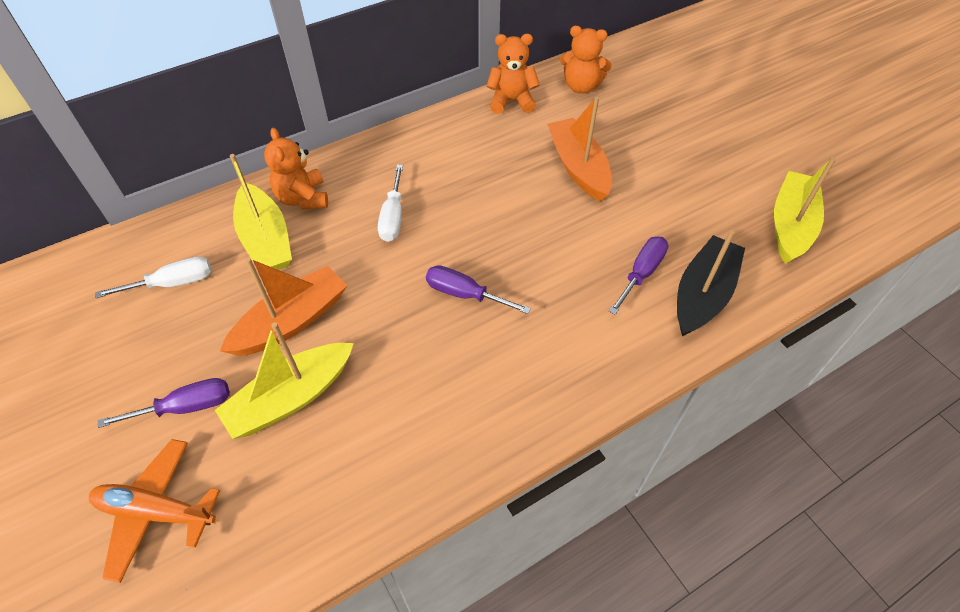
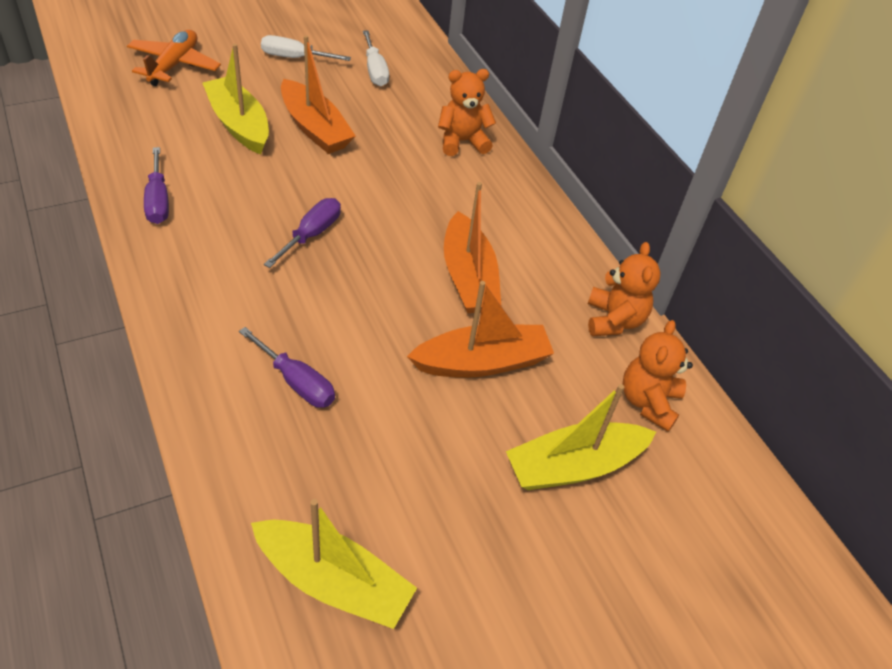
camera: 90 degrees right, 5 degrees down
purple screwdriver [98,378,230,428] -> purple screwdriver moved to [144,147,169,224]
yellow boat [230,154,292,270] -> yellow boat moved to [506,384,656,490]
white screwdriver [378,165,403,242] -> white screwdriver moved to [261,35,351,61]
black boat [677,230,745,336] -> none
none -> orange boat [444,182,501,313]

